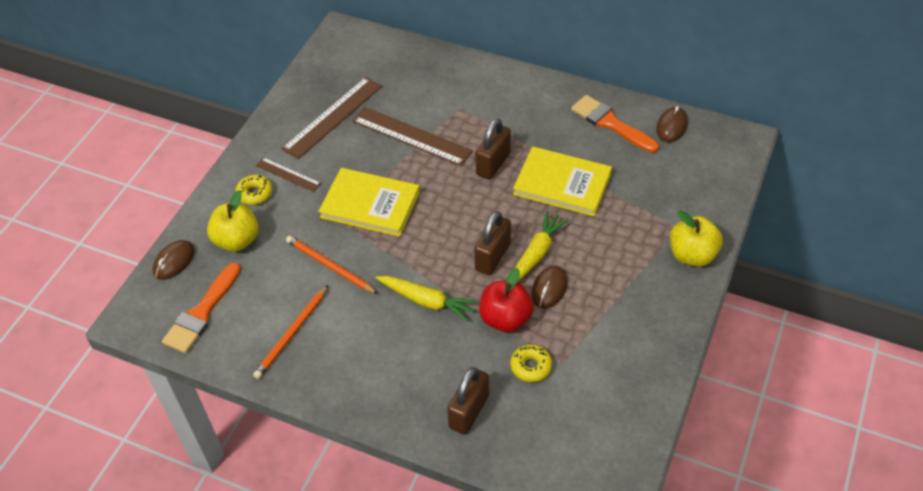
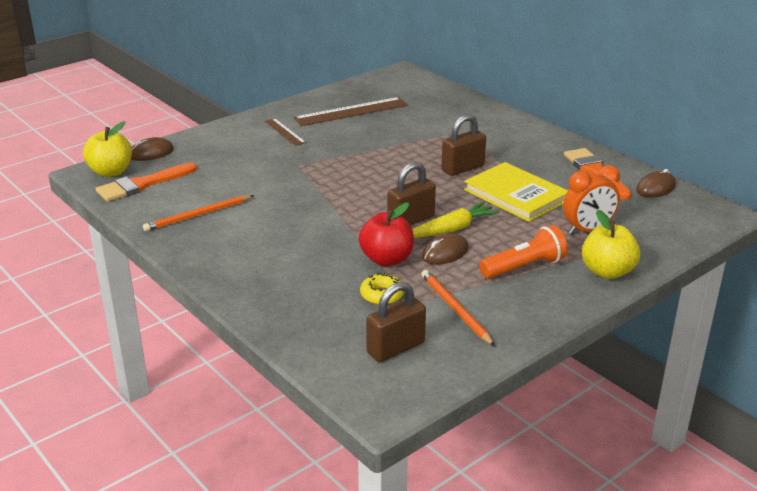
camera: 25 degrees right, 20 degrees down
yellow apple [207,190,259,252] -> yellow apple moved to [83,121,132,177]
yellow donut [235,175,272,205] -> none
orange pencil [286,236,378,294] -> orange pencil moved to [421,270,495,346]
yellow book [318,168,420,237] -> none
brown ruler [353,107,473,166] -> none
yellow carrot [375,276,478,322] -> none
brown padlock [447,367,489,435] -> brown padlock moved to [366,282,426,362]
none -> orange flashlight [479,225,568,279]
none -> orange clock [563,165,620,235]

